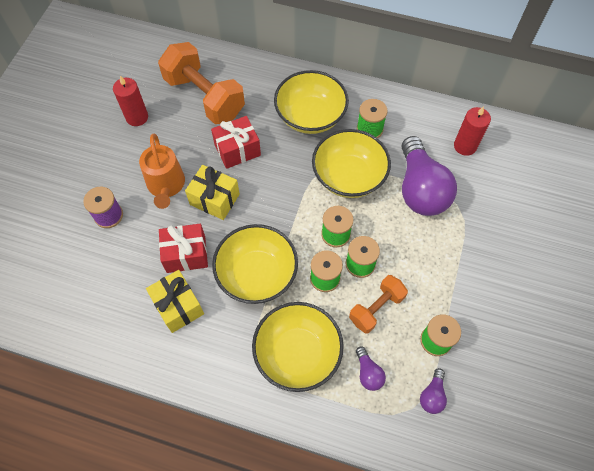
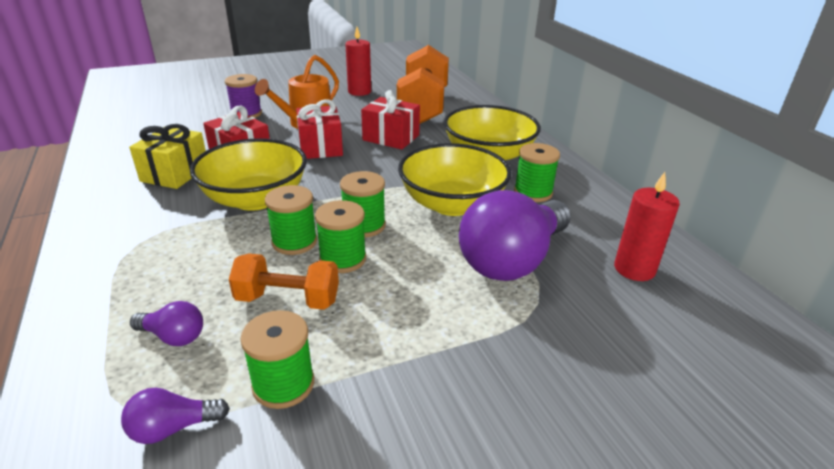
camera: 50 degrees right, 30 degrees down
yellow gift [185,165,240,220] -> red gift [296,99,343,159]
yellow bowl [252,302,344,392] -> none
purple light bulb [356,346,386,391] -> purple light bulb turned 105 degrees counterclockwise [130,301,203,346]

